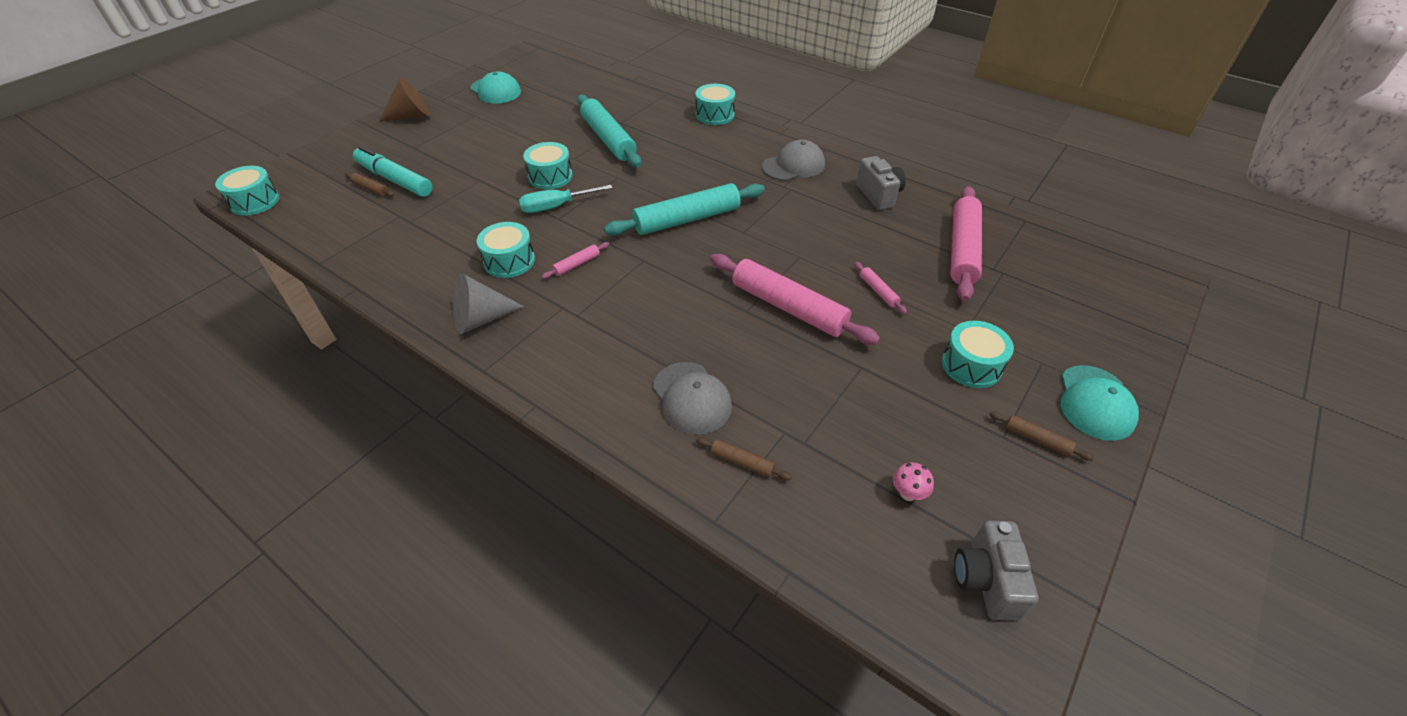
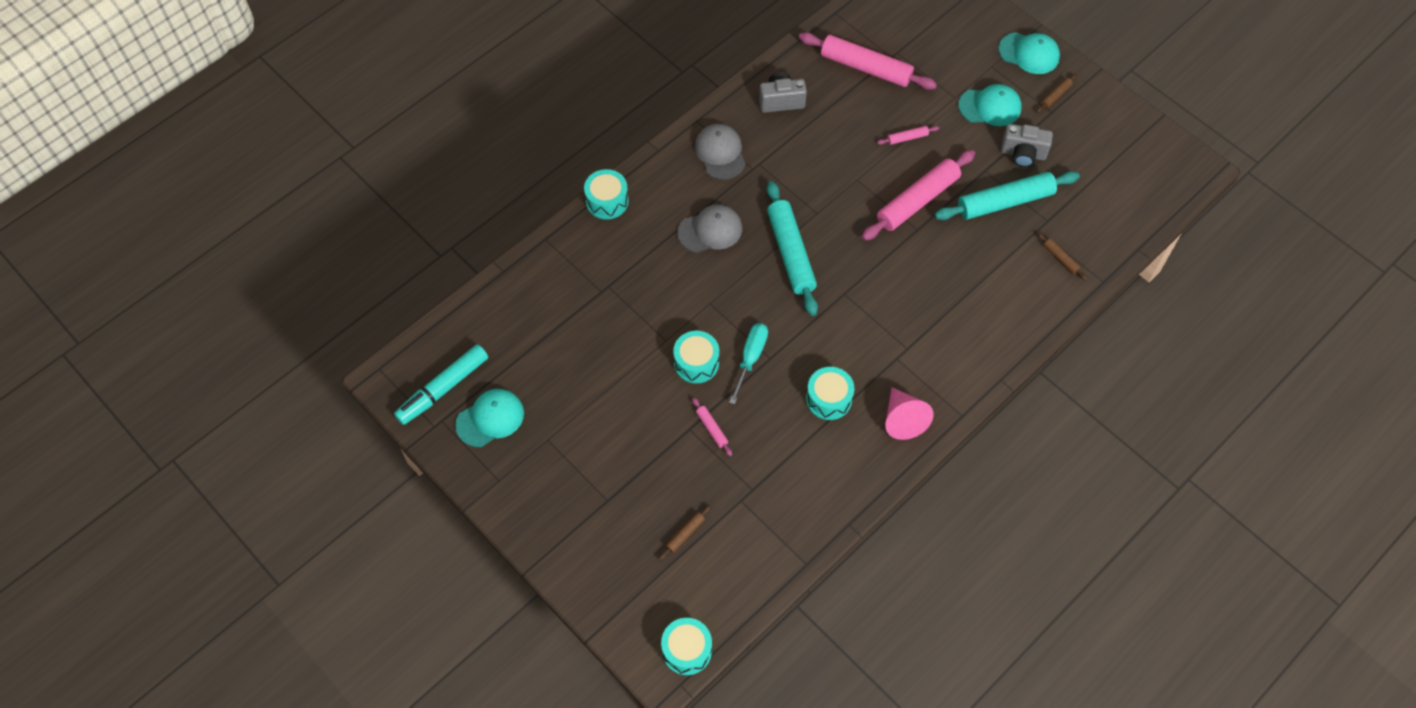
camera: 80 degrees left, 15 degrees up
turquoise marker [353,146,433,197] -> turquoise marker moved to [394,344,488,425]
brown cone [379,77,430,122] -> none
grey cone [453,273,524,334] -> pink cone [885,387,933,440]
turquoise screwdriver [519,185,612,213] -> turquoise screwdriver turned 150 degrees counterclockwise [729,323,768,404]
pink rolling pin [541,242,609,279] -> pink rolling pin moved to [692,398,732,456]
turquoise rolling pin [577,94,642,168] -> turquoise rolling pin moved to [934,171,1080,220]
grey cap [653,362,732,435] -> grey cap moved to [677,204,742,253]
brown rolling pin [696,437,792,480] -> brown rolling pin turned 75 degrees counterclockwise [1037,233,1087,280]
pink mushroom [893,462,934,501] -> none
turquoise drum [942,321,1014,388] -> turquoise cap [958,84,1022,126]
grey camera [954,521,1039,621] -> grey camera moved to [1001,124,1053,167]

